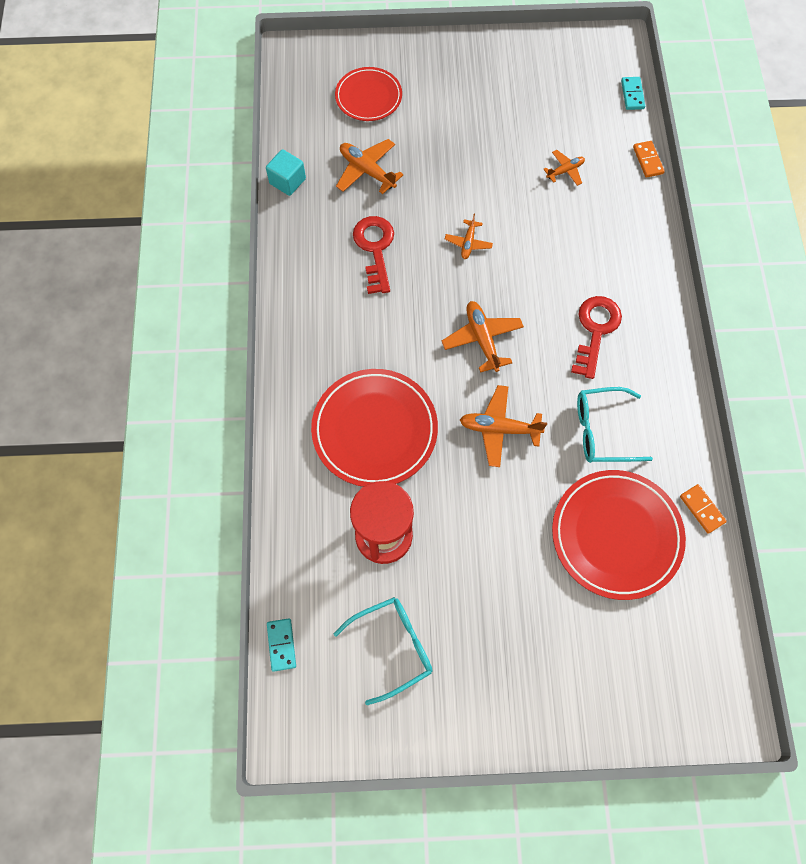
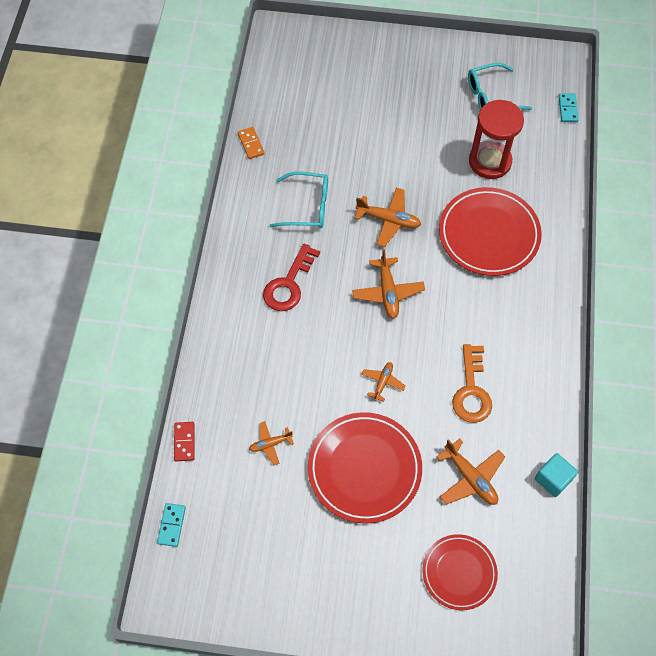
camera: 170 degrees left, 5 degrees down
red key [353,216,394,294] -> orange key [452,344,492,423]
red plate [552,470,686,600] -> red plate moved to [308,412,422,523]
orange domino [633,141,665,178] -> red domino [174,422,195,461]

